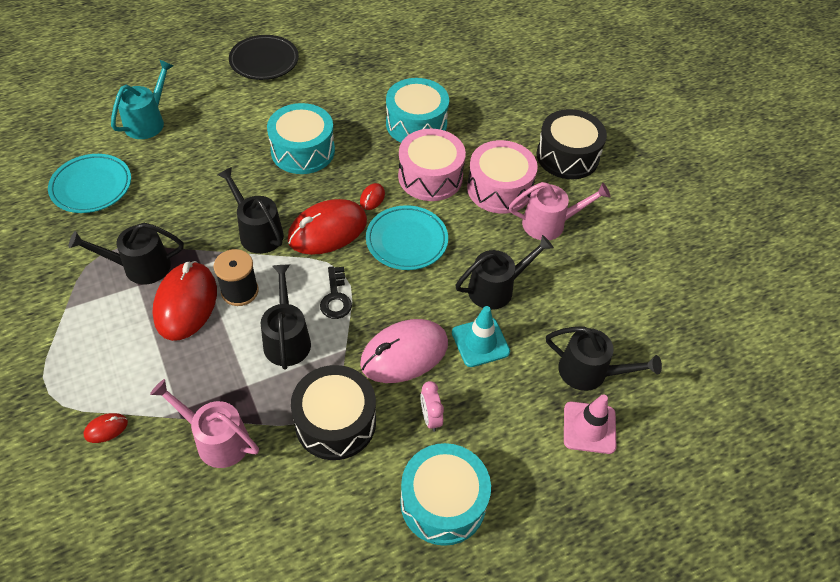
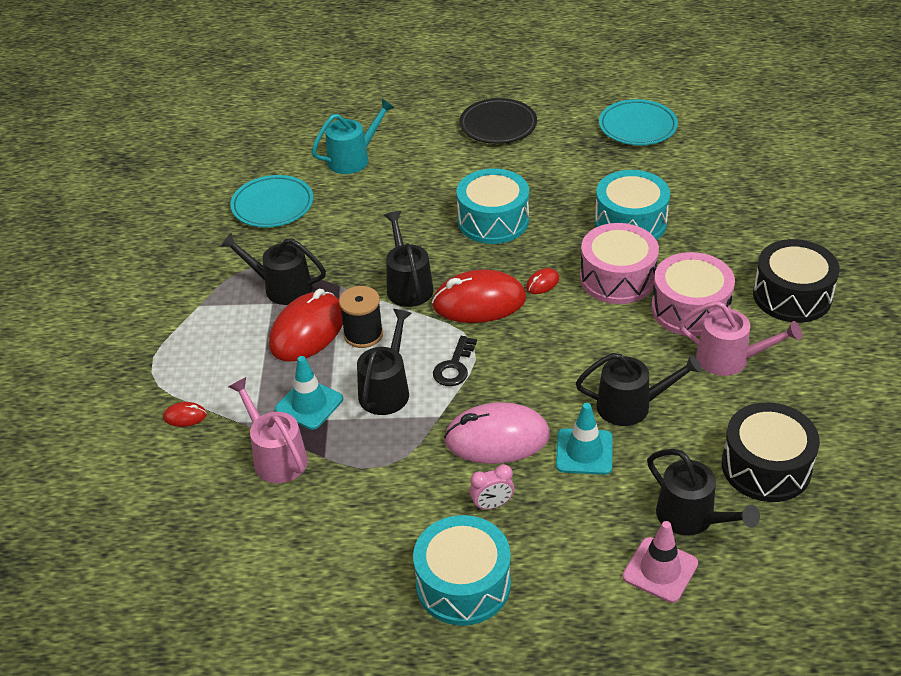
camera: 30 degrees right, 10 degrees down
black drum [291,365,376,460] -> black drum moved to [722,402,820,502]
turquoise plate [366,205,448,270] -> turquoise plate moved to [599,99,678,145]
pink clock [420,381,444,432] -> pink clock turned 120 degrees counterclockwise [470,464,514,510]
none -> turquoise traffic cone [275,356,343,430]

